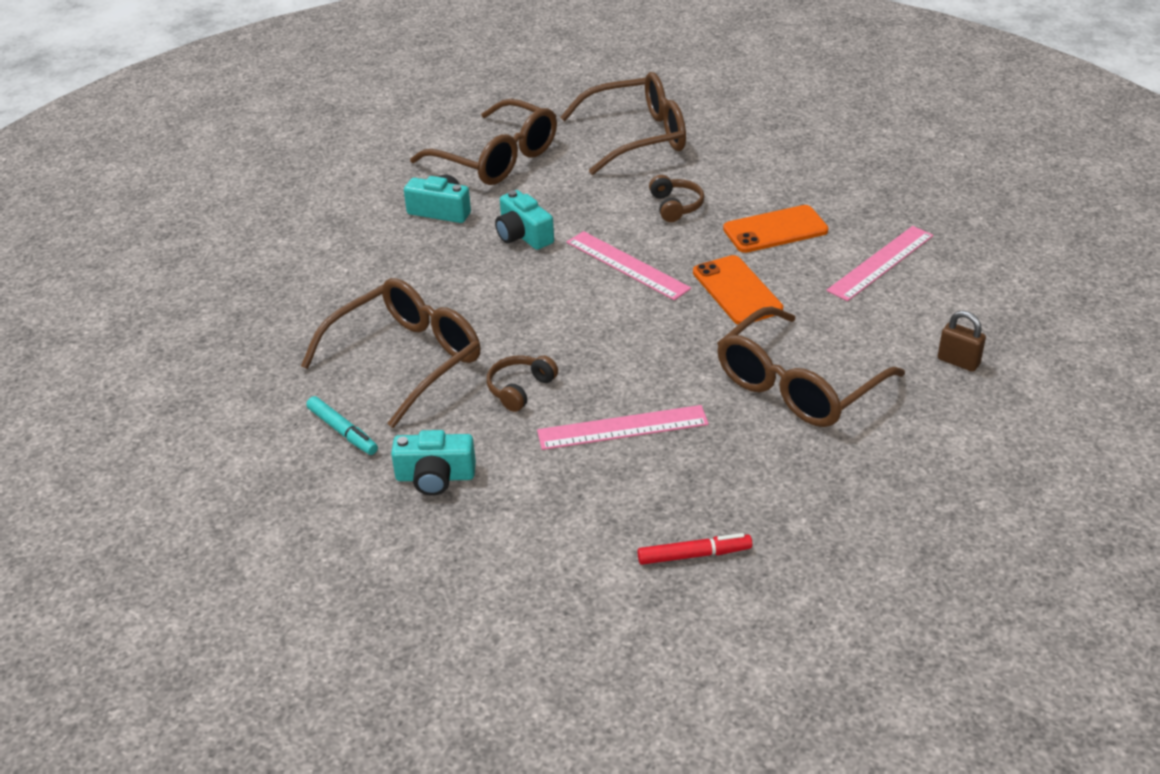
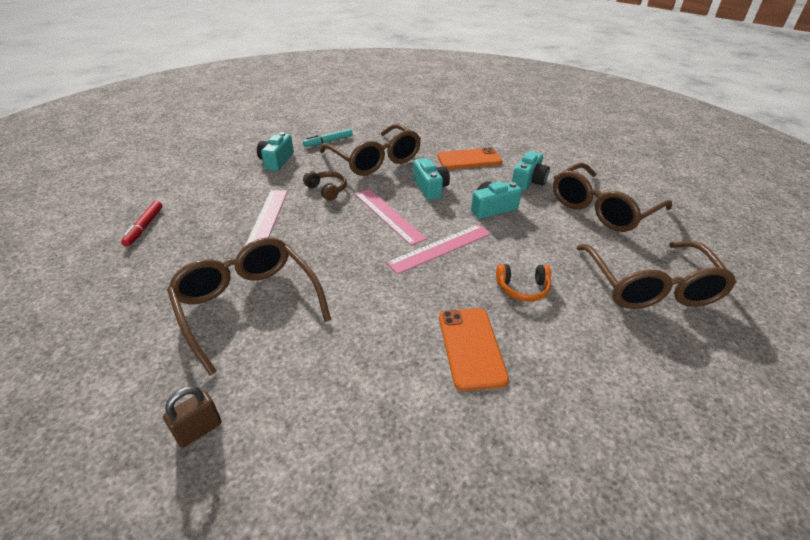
camera: 100 degrees right, 0 degrees up
brown headphones [649,175,704,222] -> orange headphones [496,264,551,302]
orange phone [693,255,783,325] -> orange phone moved to [437,147,502,170]
pink ruler [826,226,933,301] -> pink ruler moved to [355,189,427,246]
none -> turquoise camera [413,158,450,200]

